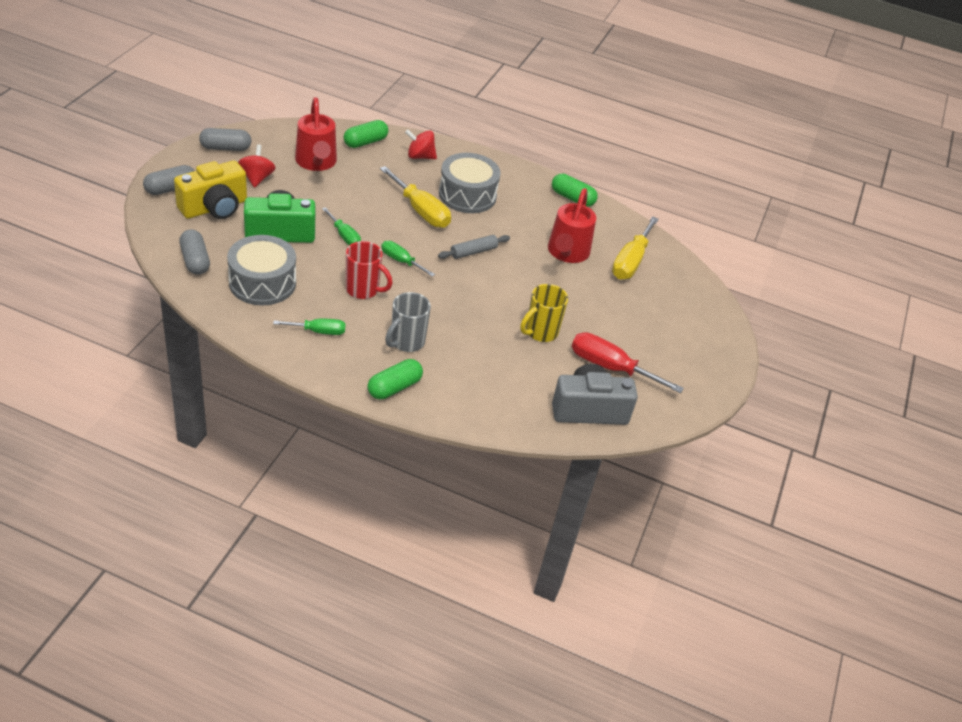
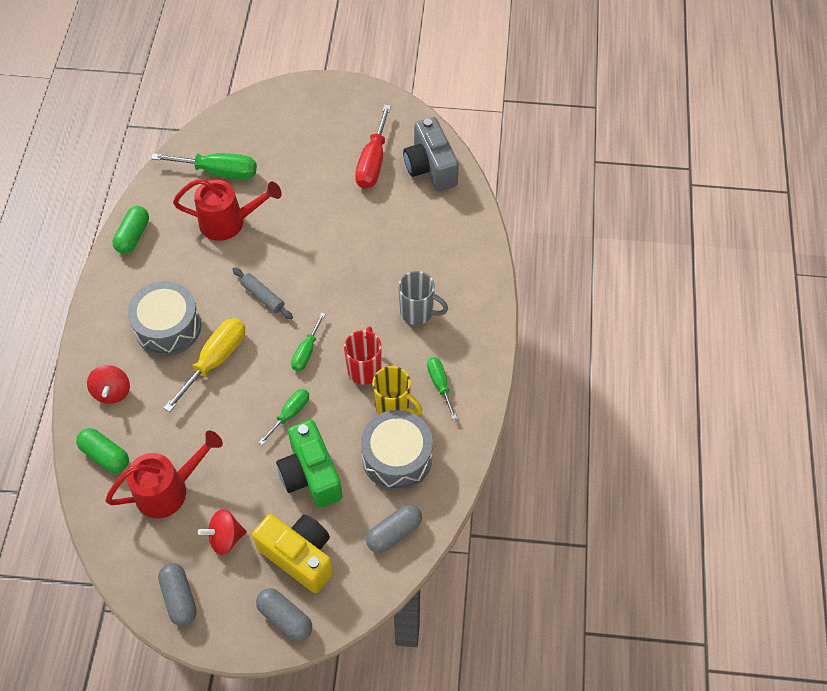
camera: 100 degrees left, 15 degrees up
green capsule [367,359,423,399] -> none
yellow mug [520,284,568,342] -> yellow mug moved to [372,366,423,415]
yellow screwdriver [612,216,659,279] -> green screwdriver [151,153,257,180]

